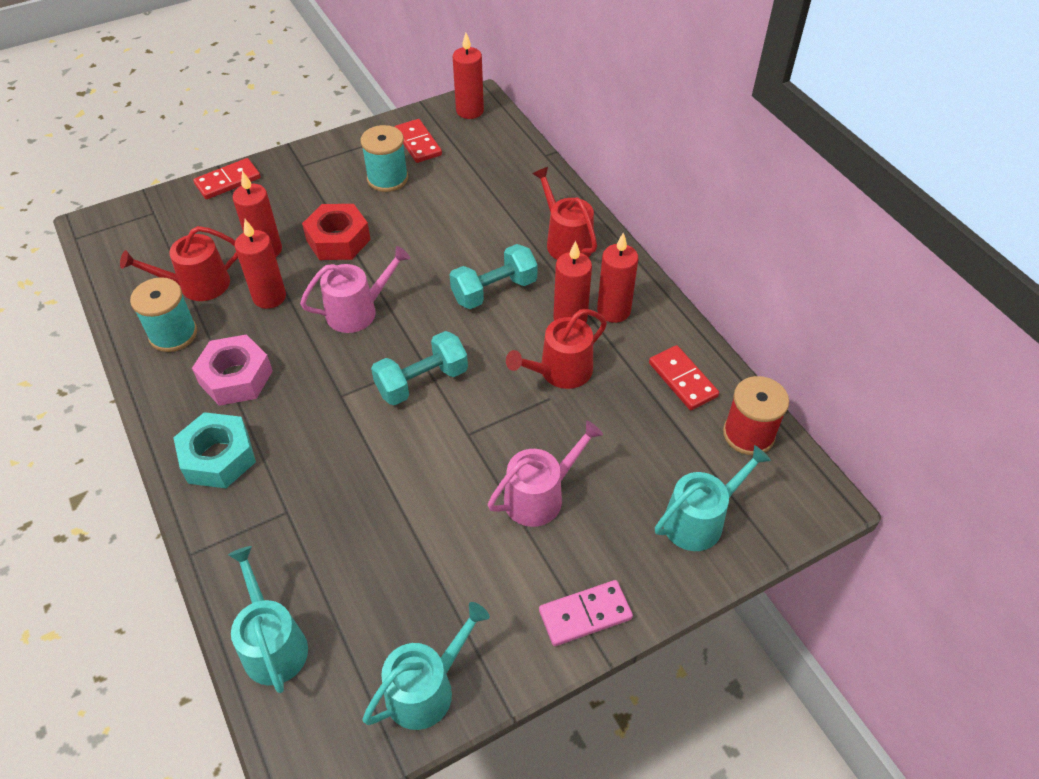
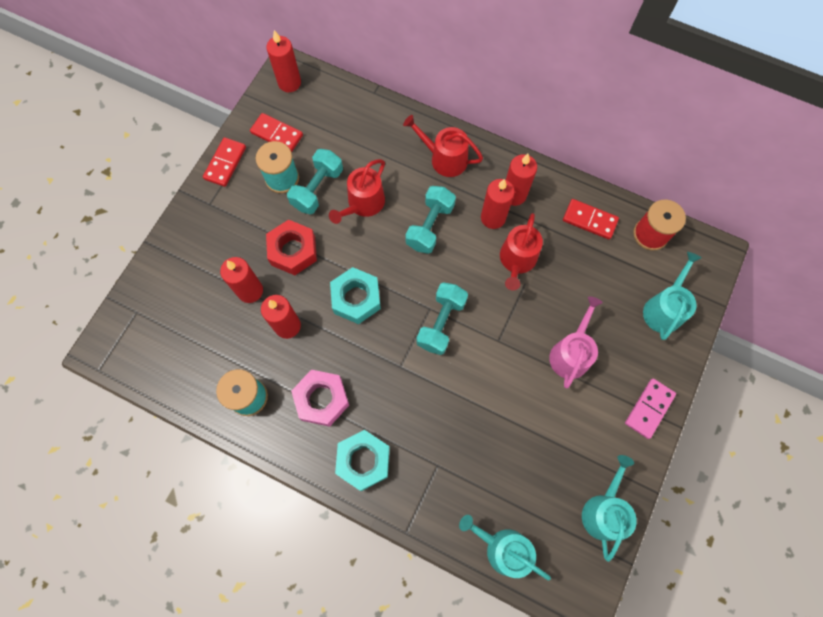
camera: 35 degrees left, 20 degrees up
red watering can [120,226,238,301] -> red watering can moved to [329,159,385,224]
red domino [193,158,261,200] -> red domino moved to [203,137,246,187]
pink watering can [300,246,410,333] -> turquoise nut [330,267,381,324]
none -> turquoise dumbbell [287,149,343,214]

